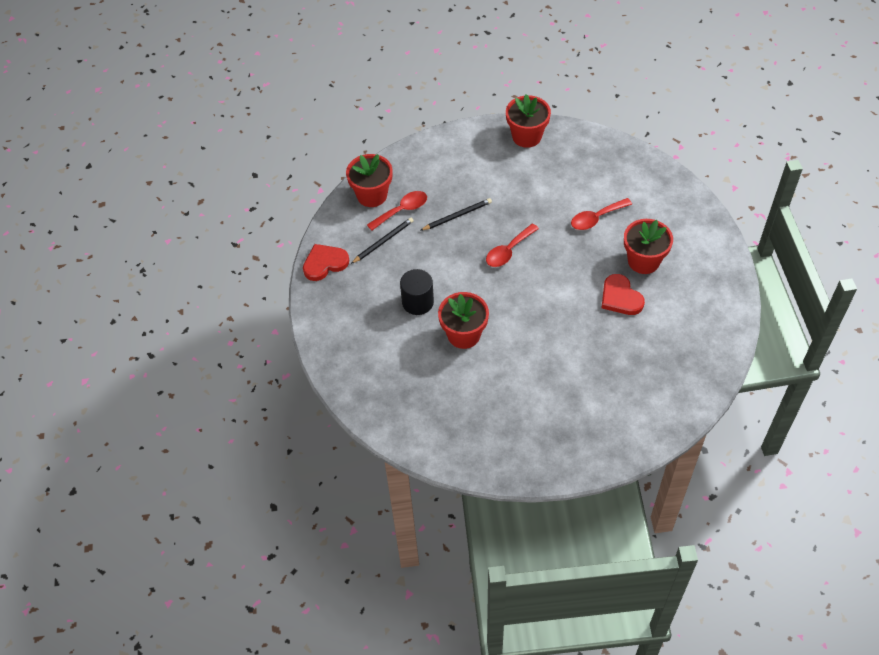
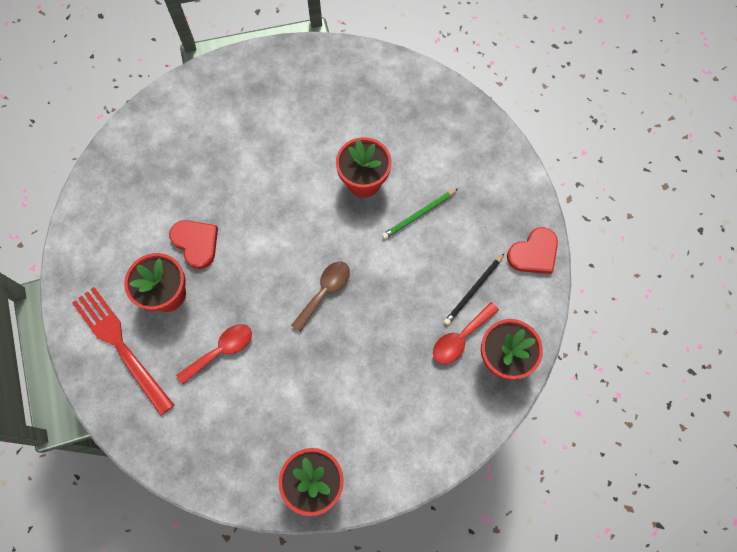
camera: 170 degrees right, 15 degrees up
black cylinder [400,269,434,315] -> green pencil [382,189,458,239]
black pencil [420,198,492,231] -> none
red spoon [486,223,539,267] -> brown spoon [291,262,350,332]
none -> red fork [72,287,174,416]

